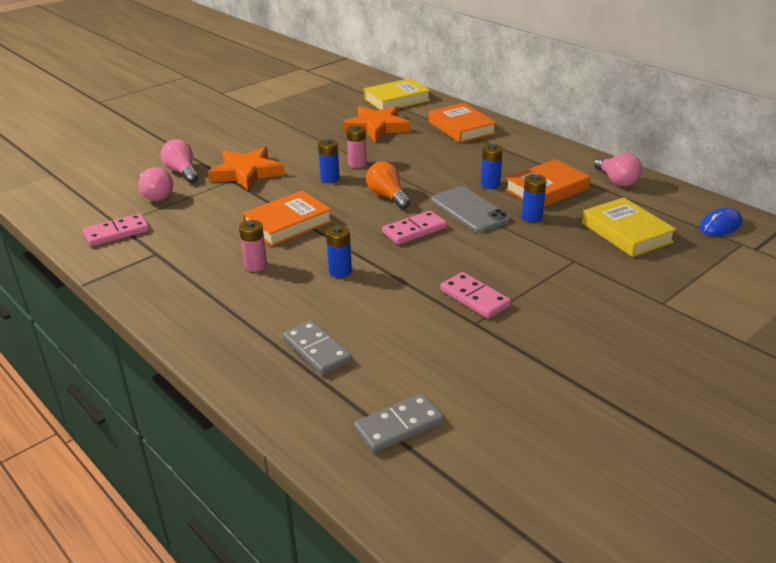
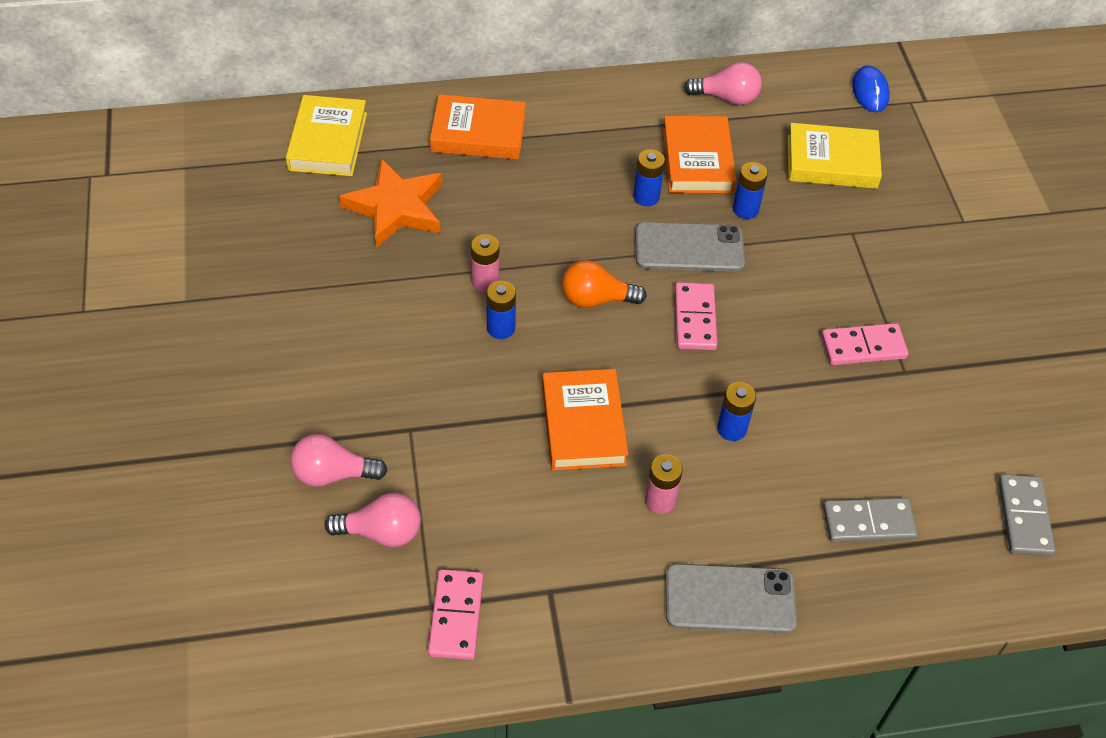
camera: 60 degrees left, 20 degrees up
orange star [208,147,285,191] -> none
none -> grey phone [666,563,797,633]

